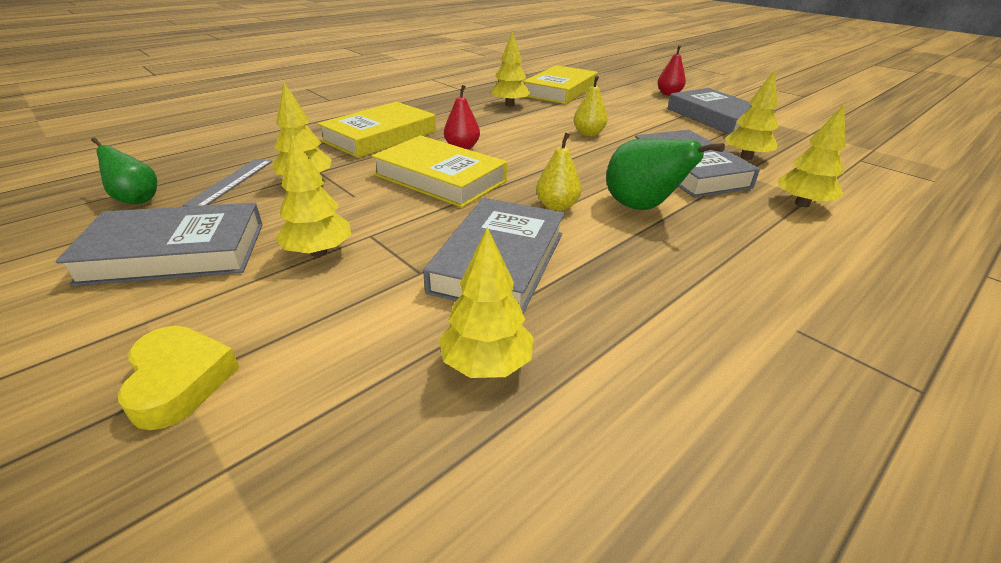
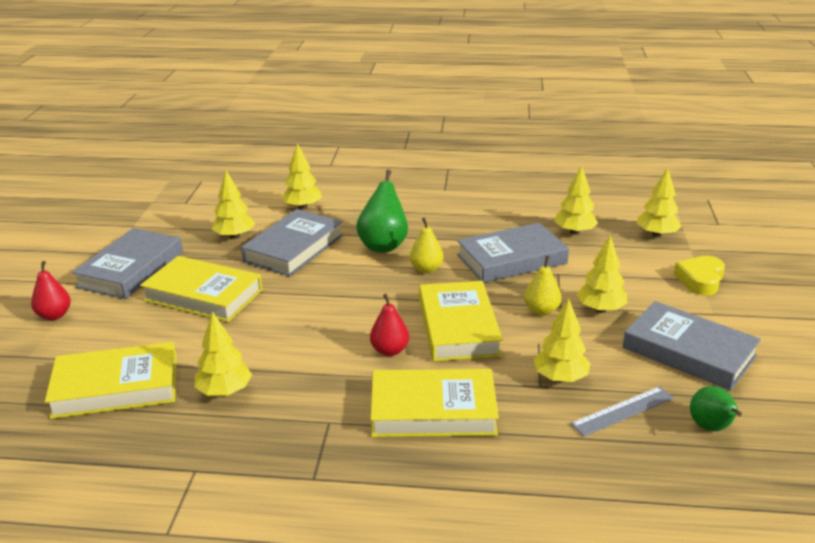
camera: 130 degrees left, 5 degrees down
yellow pear [574,76,607,136] -> yellow pear moved to [524,256,562,316]
none -> yellow book [140,256,262,322]
none -> yellow tree [637,167,682,237]

